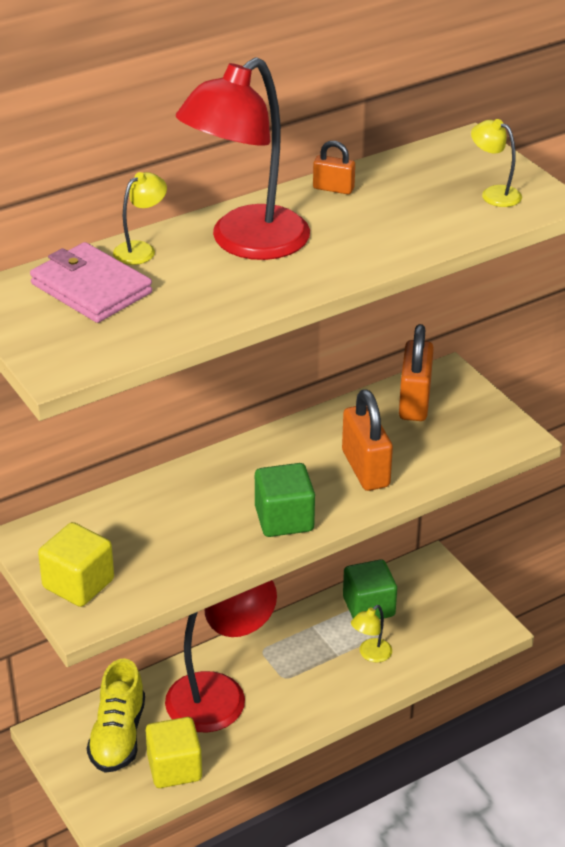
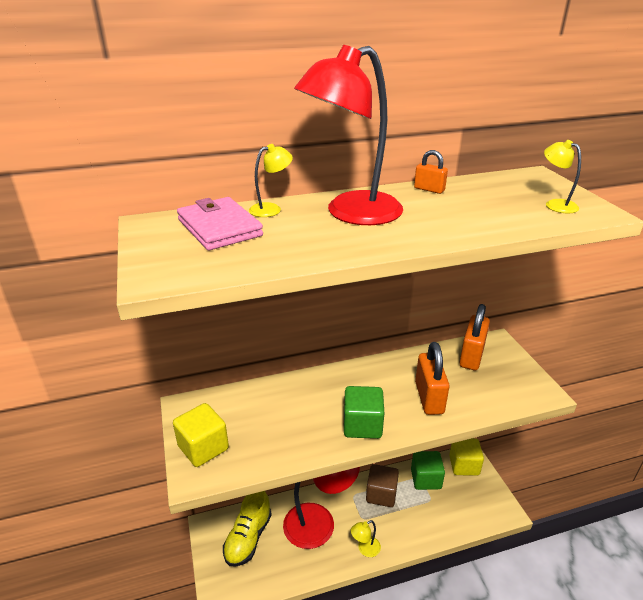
camera: 15 degrees right, 5 degrees down
yellow cube [145,717,202,788] -> yellow cube moved to [449,438,484,476]
yellow lamp [351,605,392,662] -> yellow lamp moved to [351,520,381,557]
none -> brown cube [366,464,399,507]

